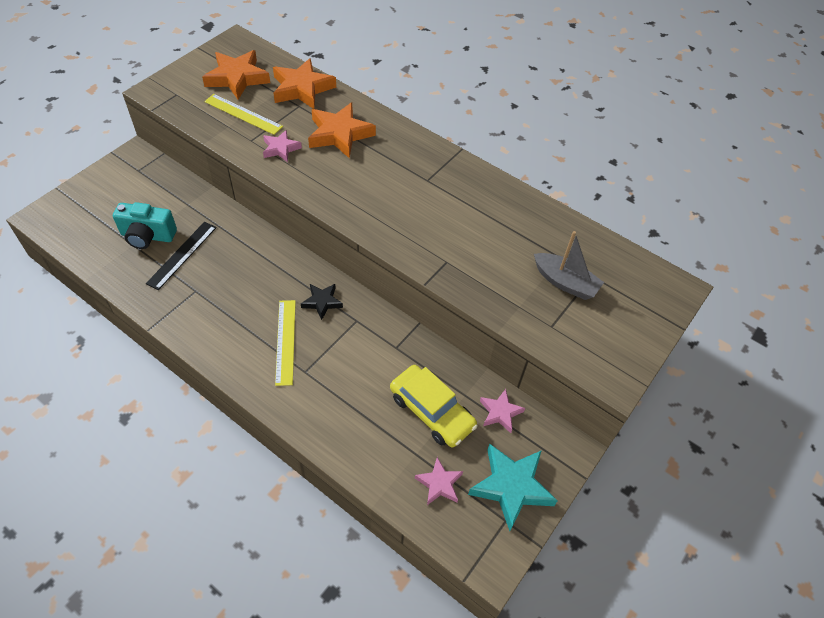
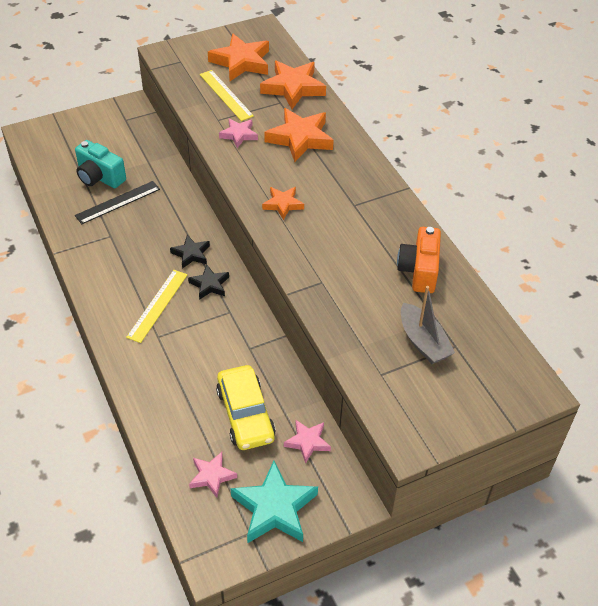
camera: 30 degrees right, 5 degrees down
none -> black star [170,235,210,269]
none -> orange star [262,187,304,220]
none -> orange camera [397,227,441,293]

